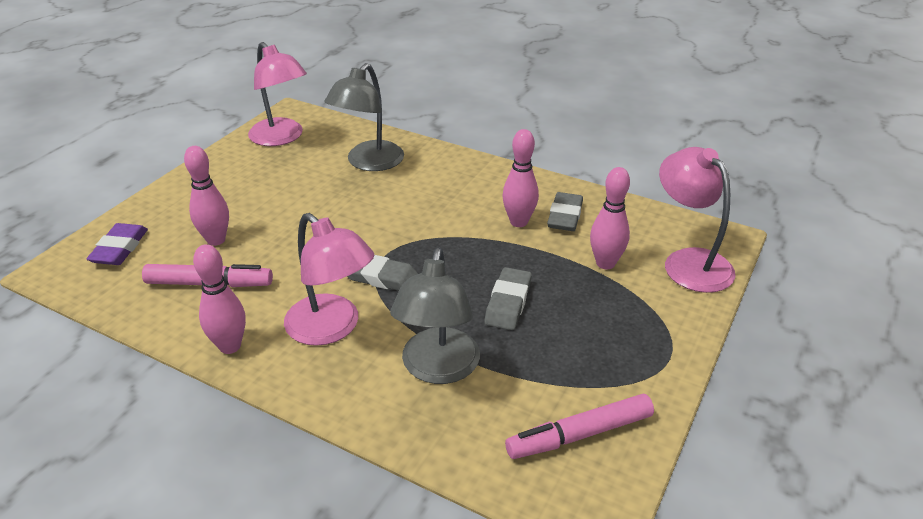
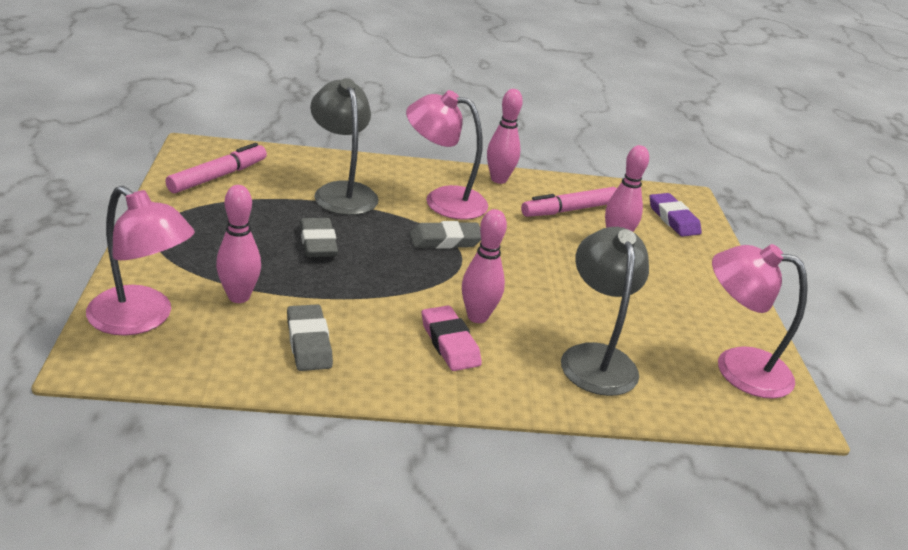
camera: 145 degrees right, 5 degrees down
pink bowling pin [502,129,539,227] -> pink bowling pin moved to [462,209,507,323]
none -> pink eraser [422,306,482,371]

